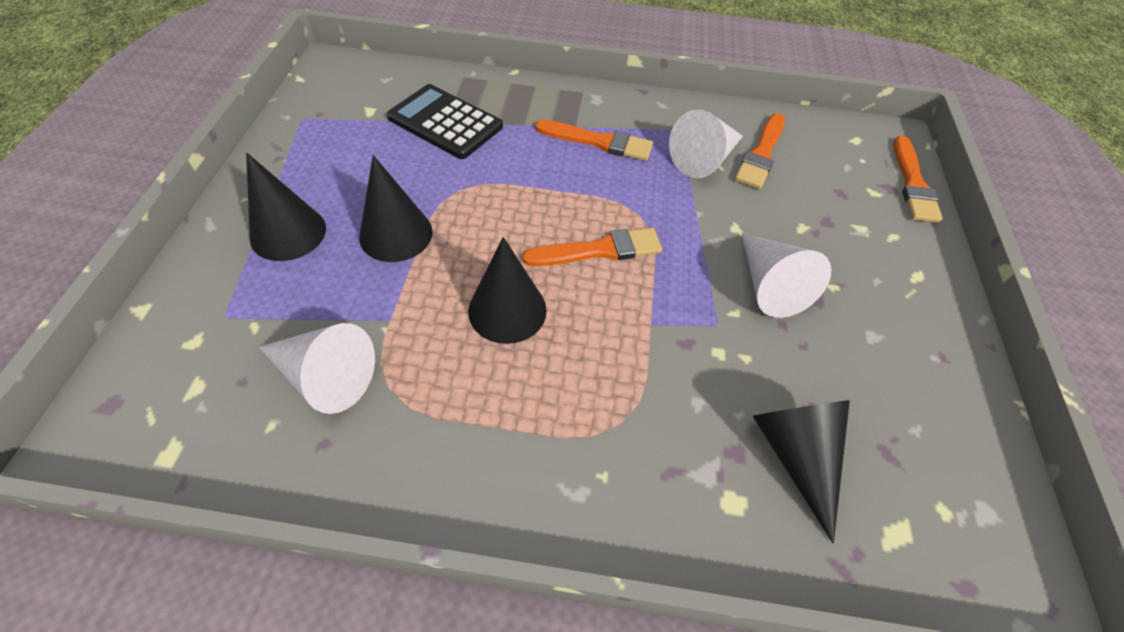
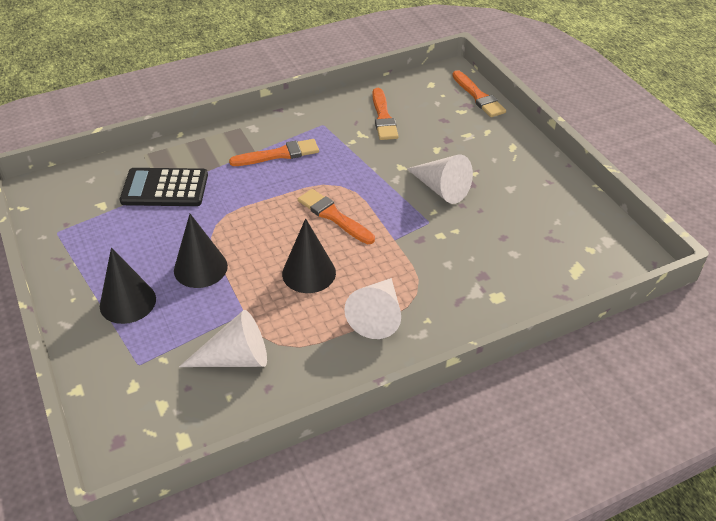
camera: 30 degrees left, 10 degrees down
orange brush [523,228,662,266] -> orange brush turned 90 degrees counterclockwise [298,189,375,244]
white cone [669,109,743,178] -> white cone moved to [344,278,401,339]
black cone [753,400,850,544] -> none

